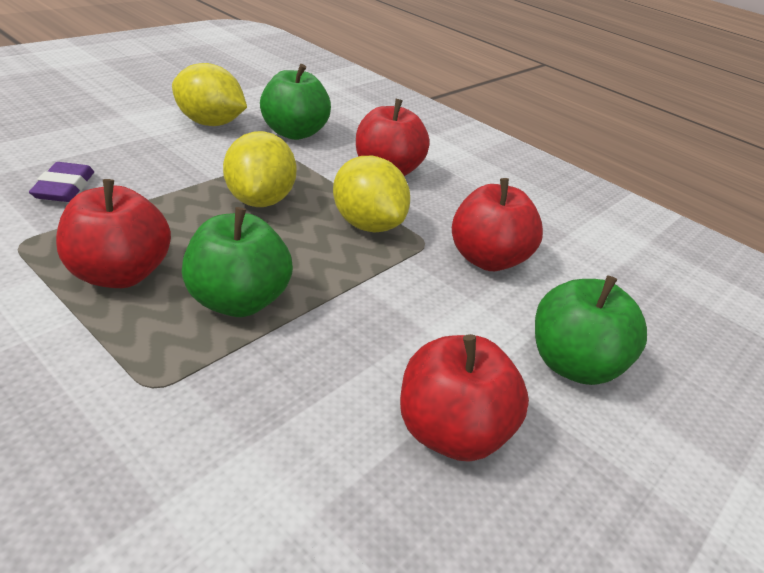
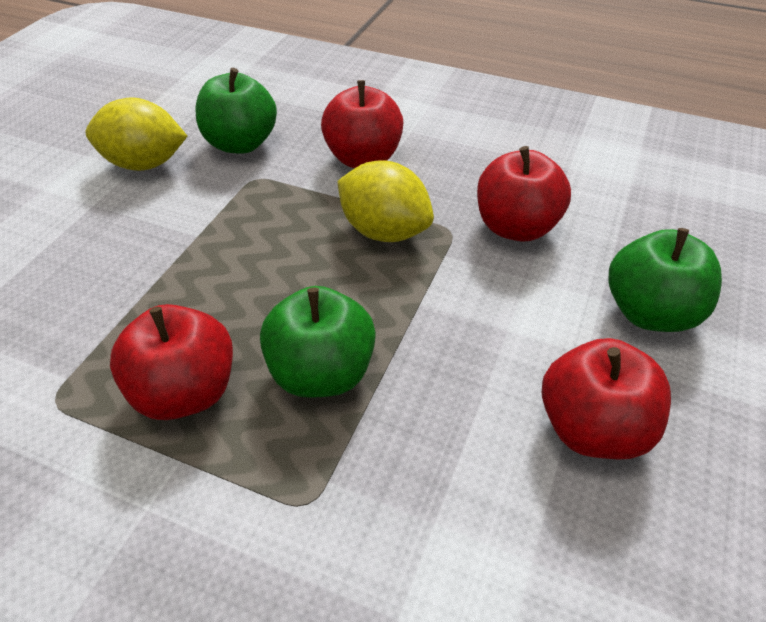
camera: 15 degrees left, 10 degrees up
purple eraser [29,162,94,202] -> none
yellow lemon [223,131,297,207] -> none

